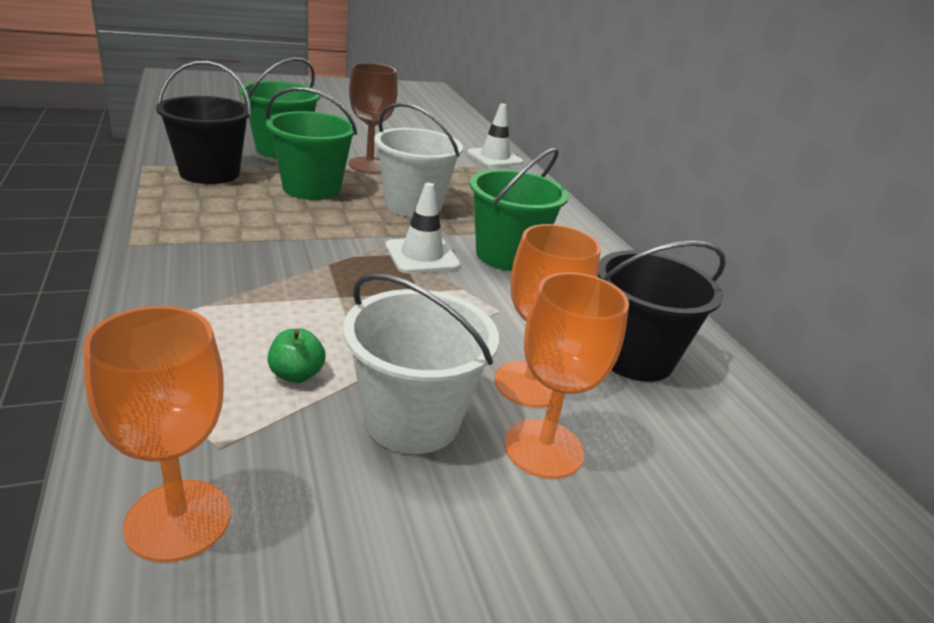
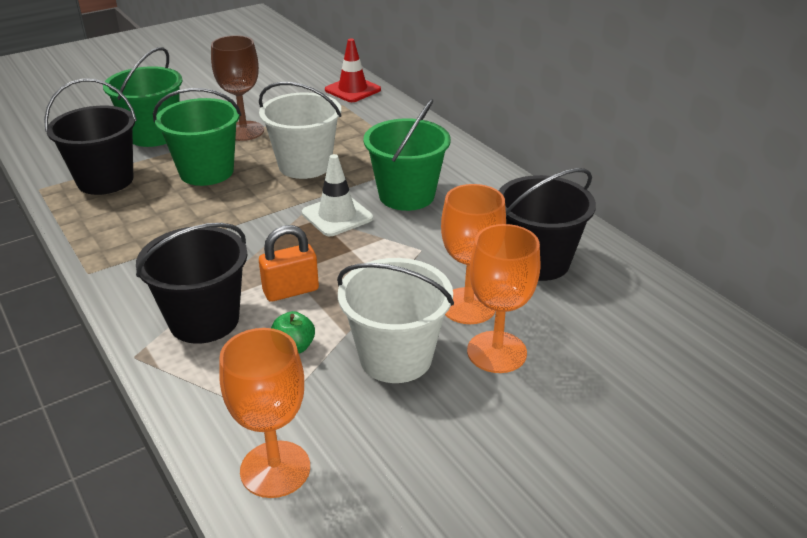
camera: 10 degrees left, 5 degrees up
white traffic cone [467,103,523,167] -> red traffic cone [325,39,381,102]
none -> black bucket [136,223,248,344]
none -> orange padlock [259,225,319,302]

